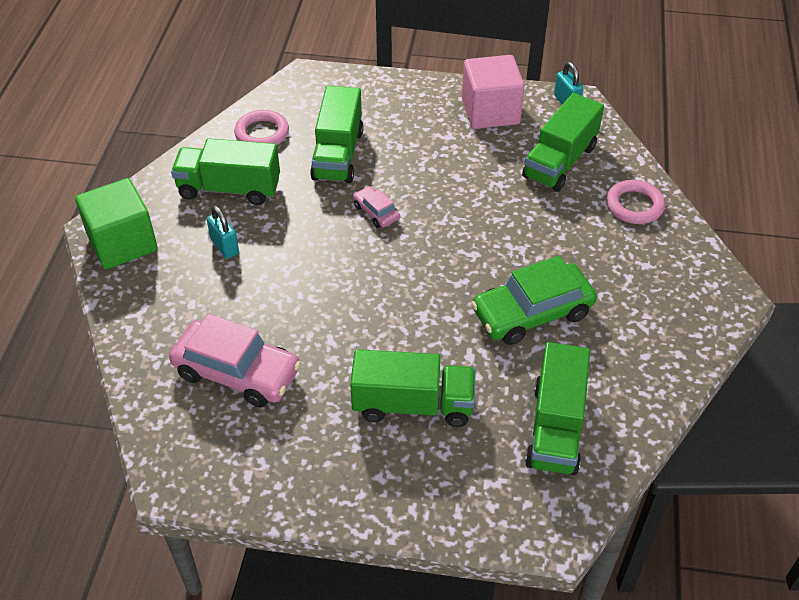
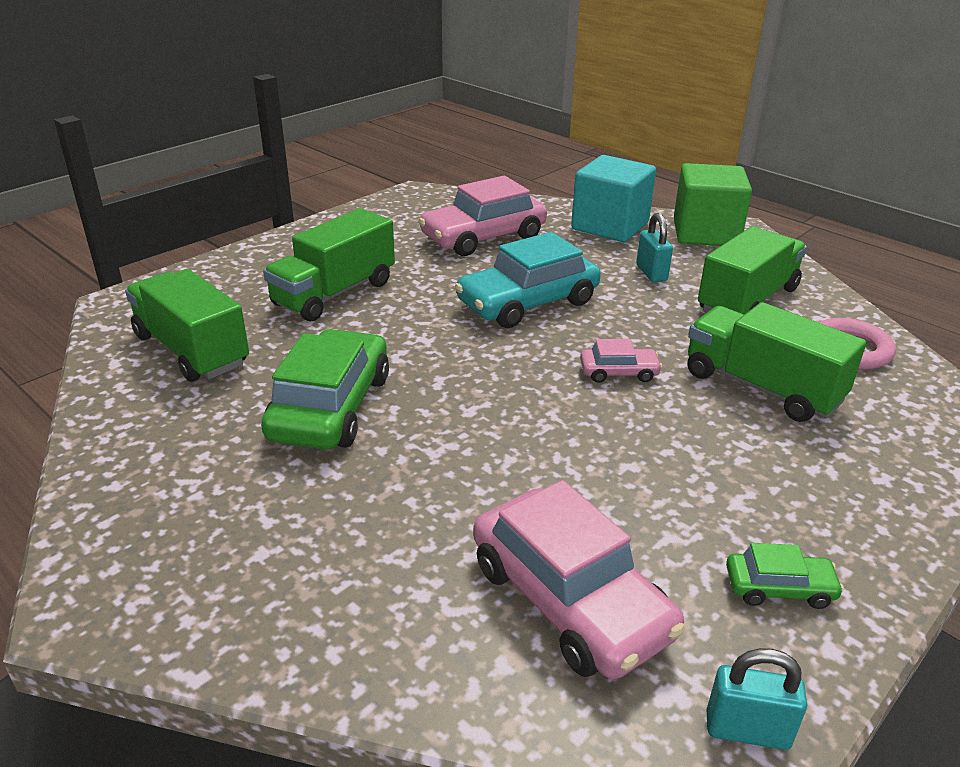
camera: 125 degrees right, 15 degrees down
turquoise padlock [207,205,239,259] -> turquoise padlock turned 75 degrees clockwise [636,213,673,282]
pink cube [462,55,525,129] -> green car [726,543,844,609]
green truck [522,93,604,192] -> pink car [473,480,685,679]
pink ring [606,180,665,224] -> none
none -> turquoise car [455,232,601,328]
none -> turquoise cube [571,155,656,242]

